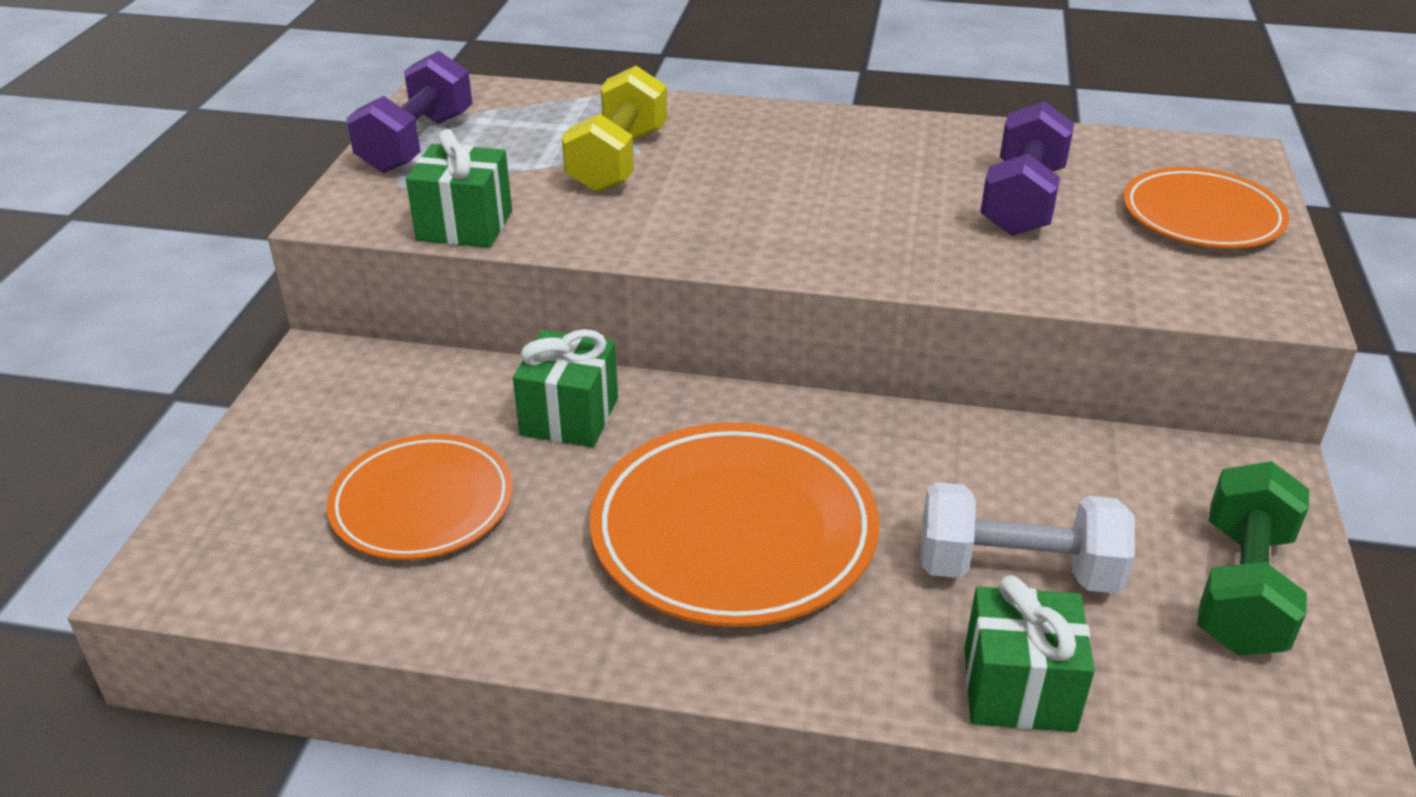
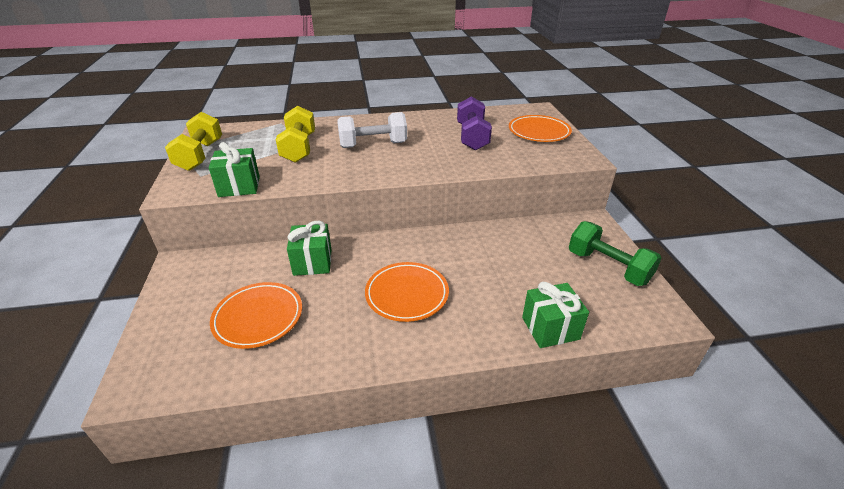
camera: 20 degrees left, 0 degrees up
purple dumbbell [346,51,472,173] -> yellow dumbbell [165,112,222,171]
orange plate [590,422,879,627] -> orange plate [365,262,449,322], size x0.65
white dumbbell [920,482,1135,593] -> white dumbbell moved to [337,112,407,148]
green dumbbell [1197,461,1309,656] -> green dumbbell turned 45 degrees counterclockwise [569,221,662,286]

